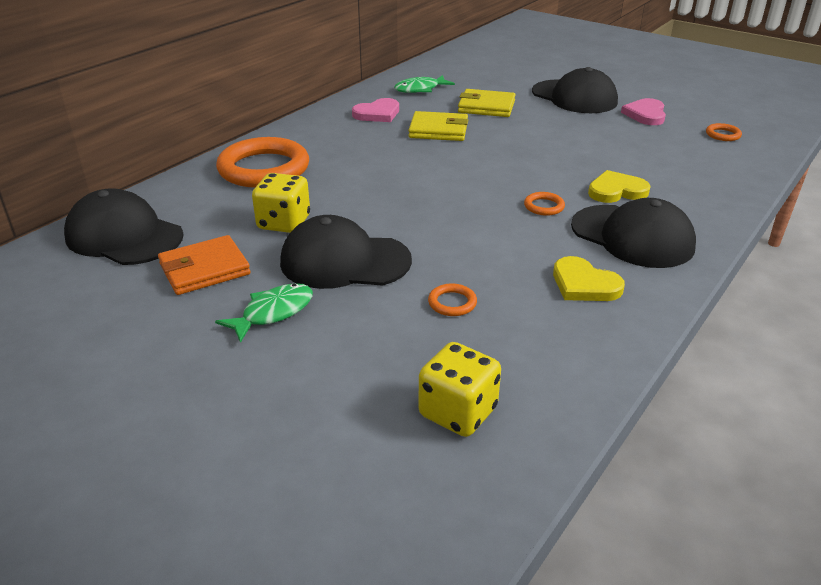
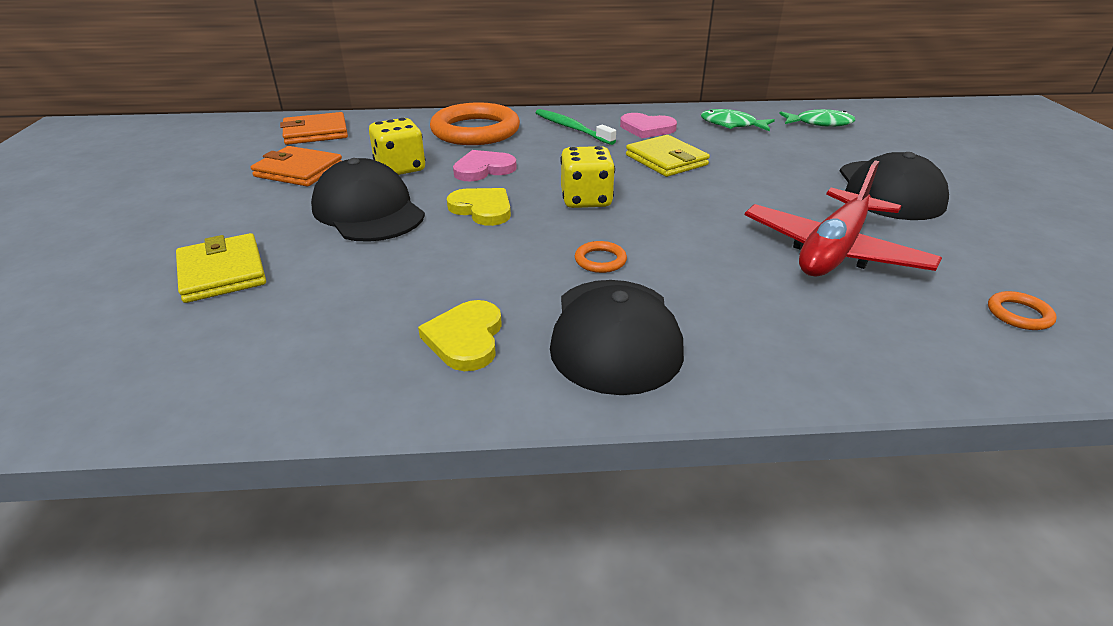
camera: 50 degrees right, 0 degrees up
black cap [64,188,184,265] -> orange wallet [280,112,348,145]
green fish [215,283,313,343] -> green fish moved to [779,109,855,127]
yellow dice [418,342,501,437] -> yellow dice moved to [560,146,615,208]
orange ring [428,283,477,316] -> none
yellow wallet [458,89,516,117] -> yellow wallet moved to [176,233,266,303]
yellow heart [588,170,651,203] -> yellow heart moved to [447,188,511,226]
pink heart [621,98,666,125] -> pink heart moved to [453,150,517,181]
none -> green toothbrush [536,109,616,145]
none -> red plane [745,160,942,277]

